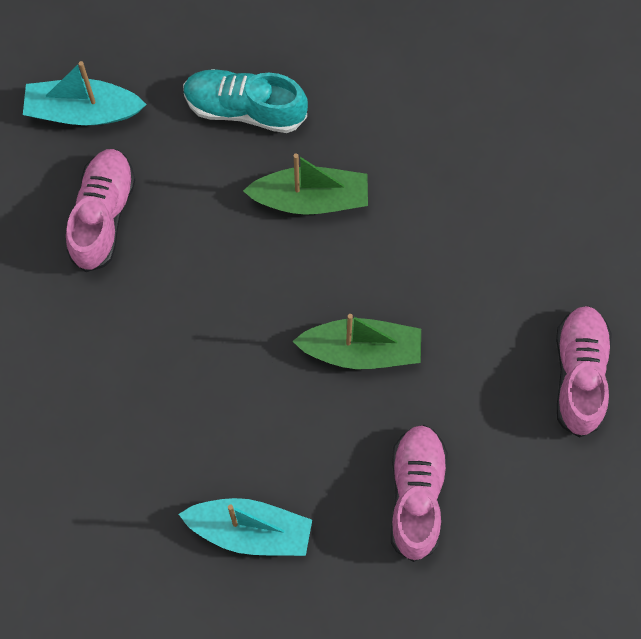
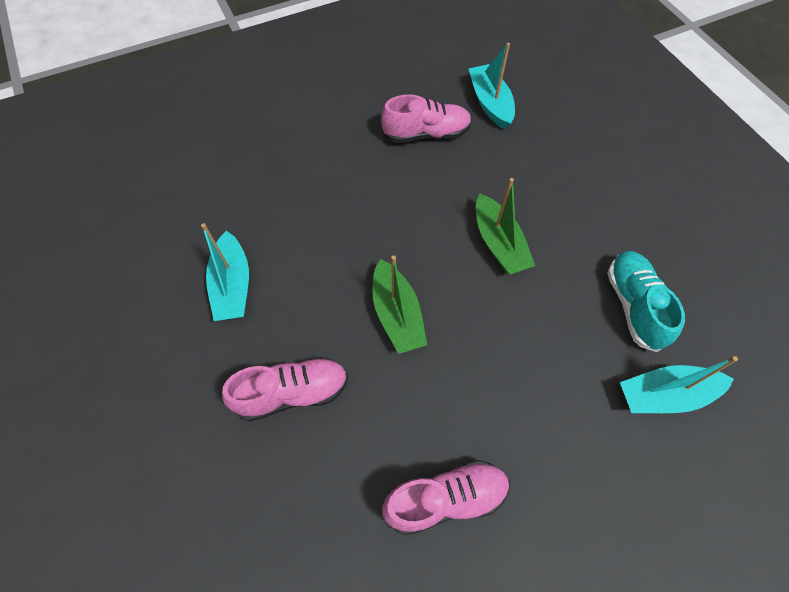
camera: 70 degrees right, 10 degrees down
turquoise shoe [183,69,308,133] -> turquoise shoe moved to [607,251,685,352]
none -> turquoise boat [620,356,738,413]

